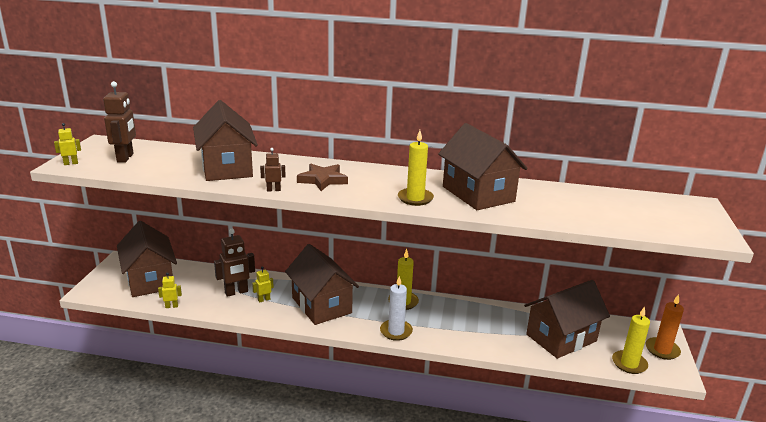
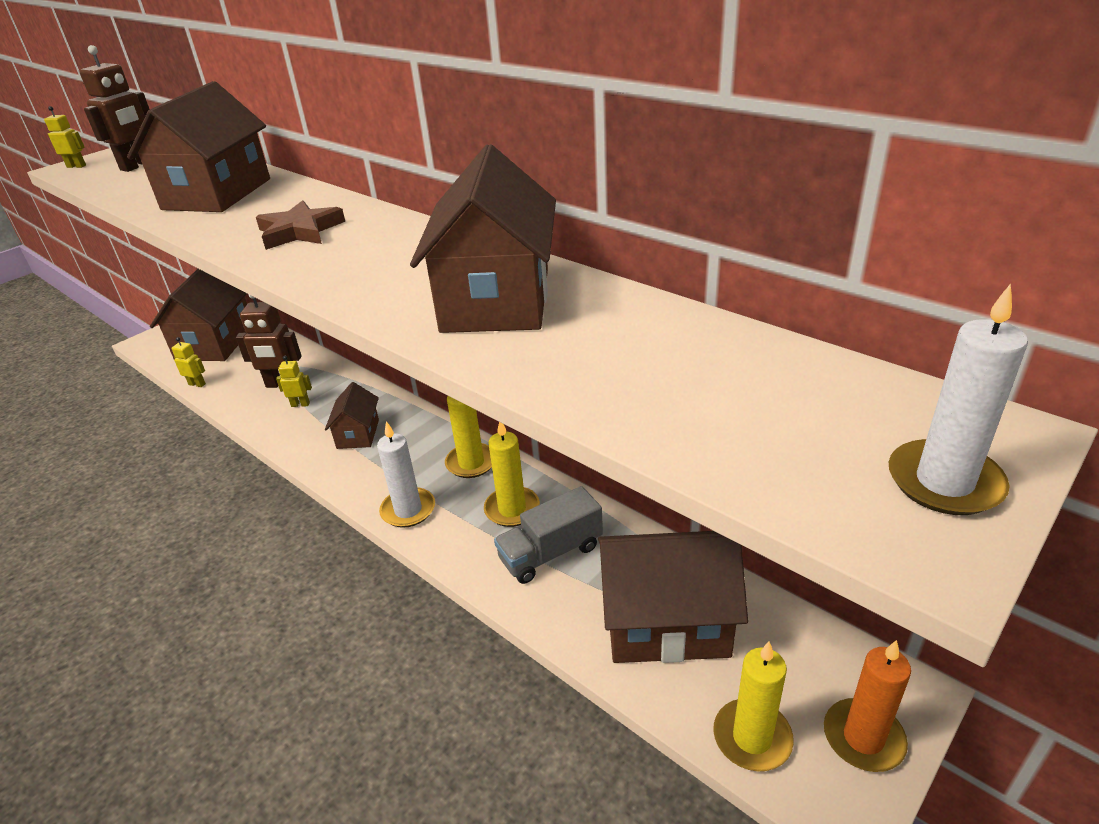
camera: 35 degrees right, 10 degrees up
brown robot [260,148,286,192] -> none
brown house [285,244,359,325] -> brown house [325,382,379,449], size x0.53
yellow candle [398,130,434,206] -> yellow candle moved to [484,422,540,527]
none -> grey truck [494,486,603,584]
none -> white candle [889,283,1028,515]

